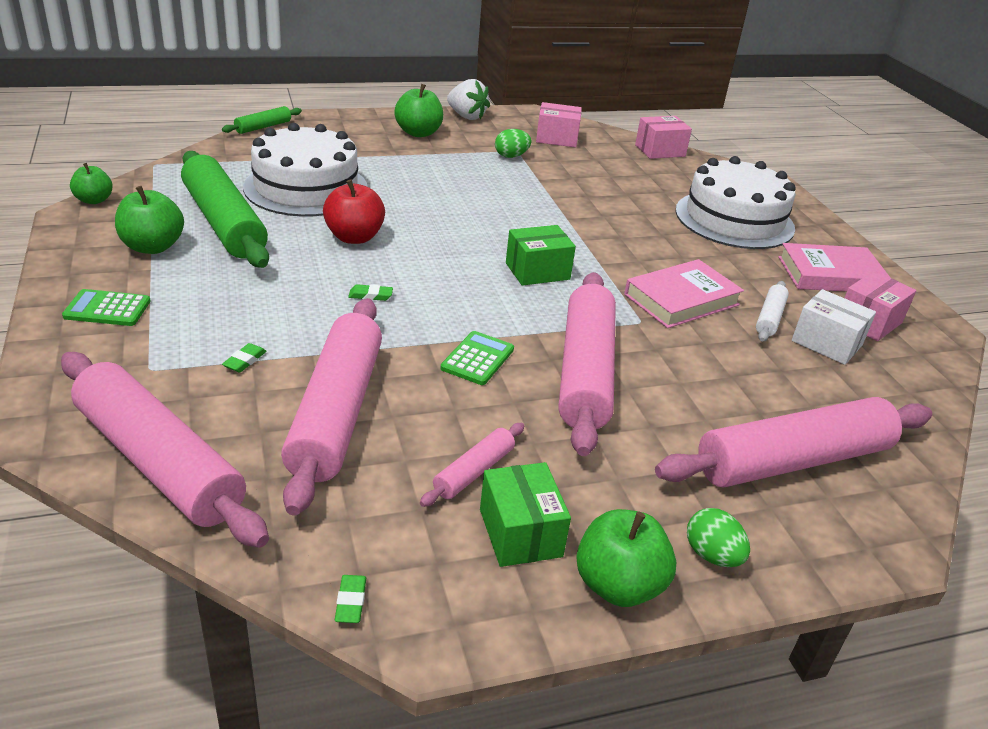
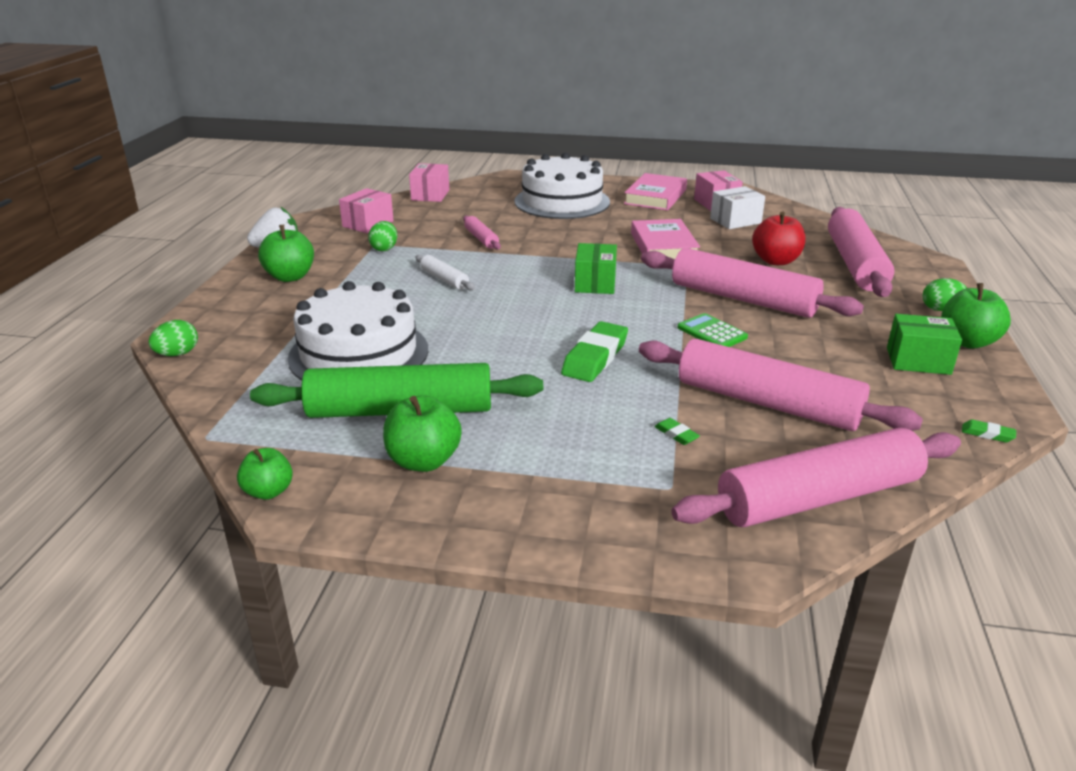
camera: 60 degrees left, 5 degrees down
green calculator [62,289,151,326] -> none
green rolling pin [222,106,302,134] -> green egg [149,320,198,356]
red apple [323,179,385,244] -> red apple moved to [752,212,806,265]
green eraser [348,284,393,301] -> green eraser [561,321,628,382], size x2.27
pink rolling pin [420,423,524,507] -> pink rolling pin moved to [463,216,501,250]
white rolling pin [756,281,789,342] -> white rolling pin moved to [415,255,475,290]

